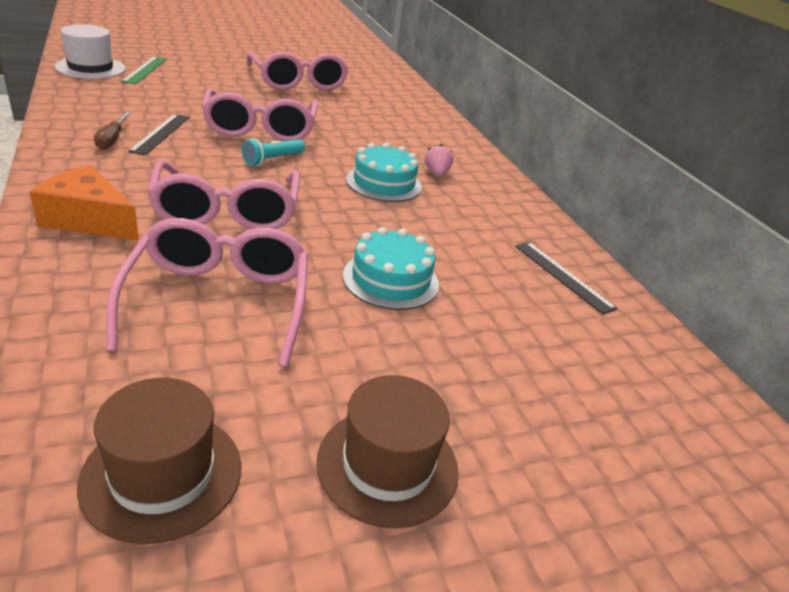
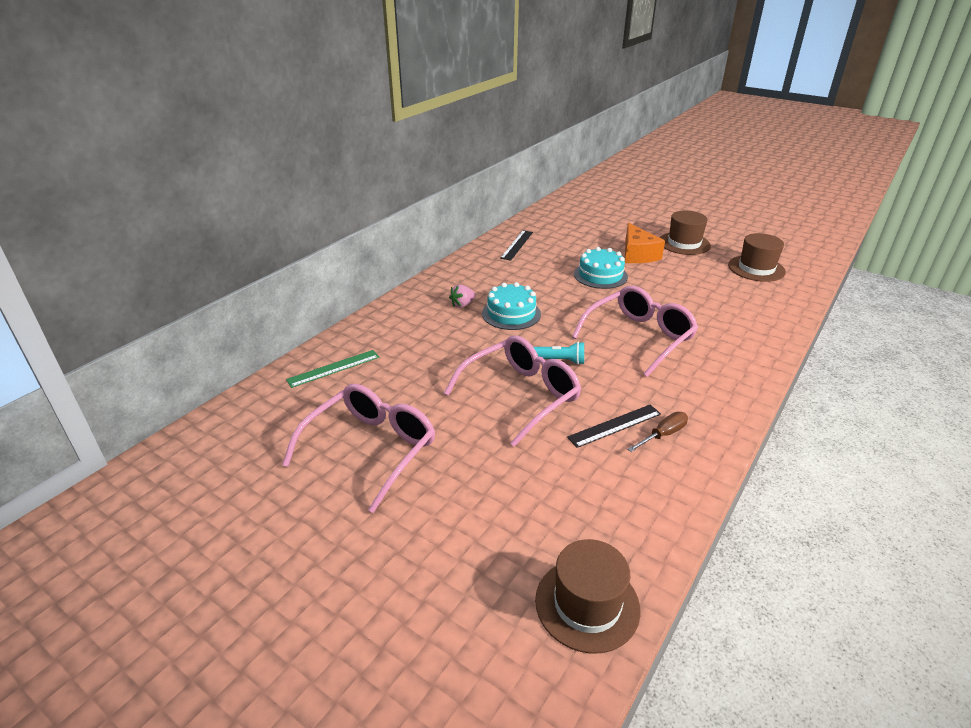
camera: 120 degrees left, 0 degrees up
orange cheese [30,165,139,241] -> orange cheese moved to [625,223,665,263]
white hat [55,24,126,79] -> brown hat [535,539,641,654]
pink glasses [106,218,308,367] -> none
green ruler [121,57,167,84] -> green ruler moved to [286,350,379,388]

